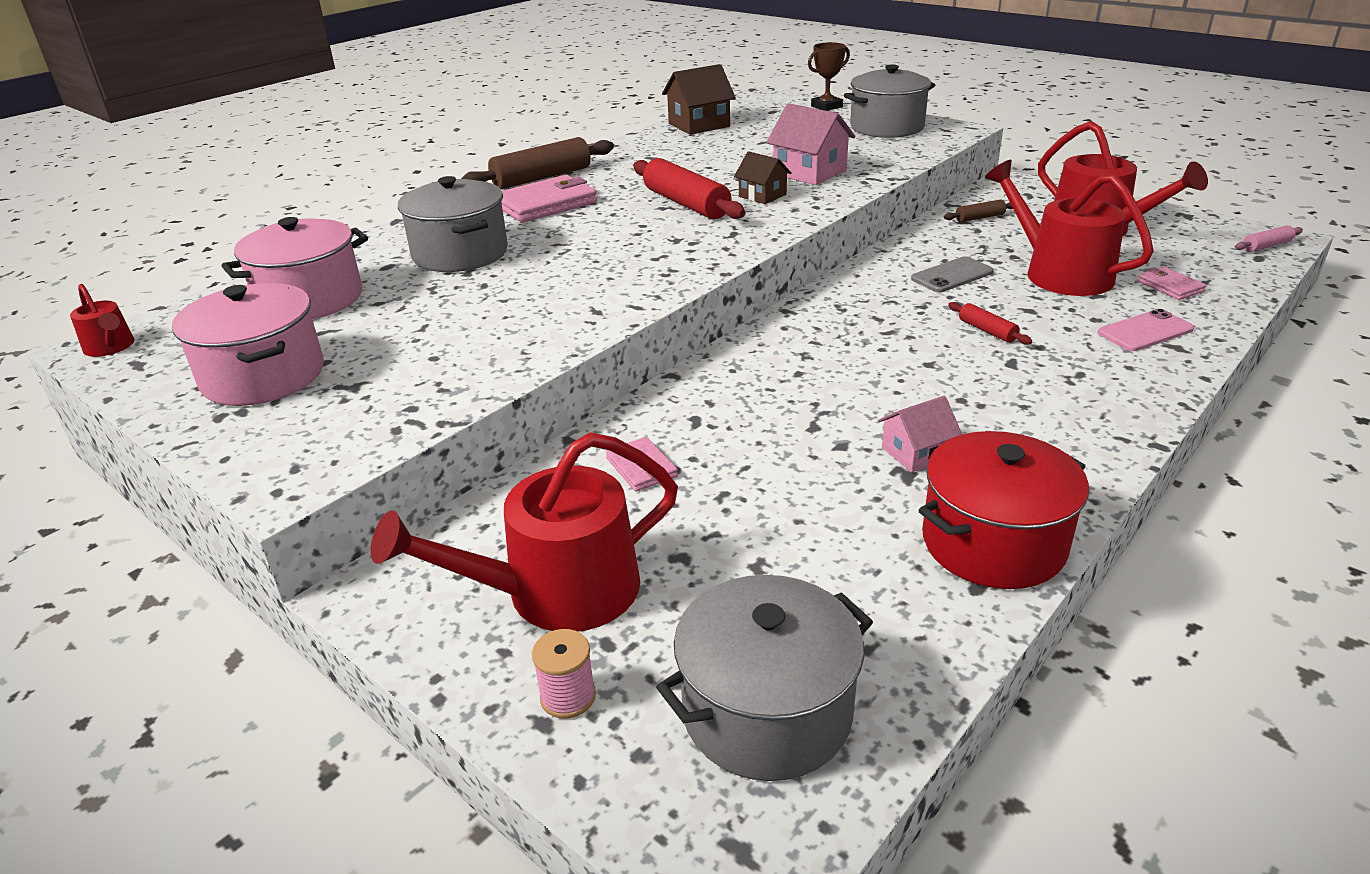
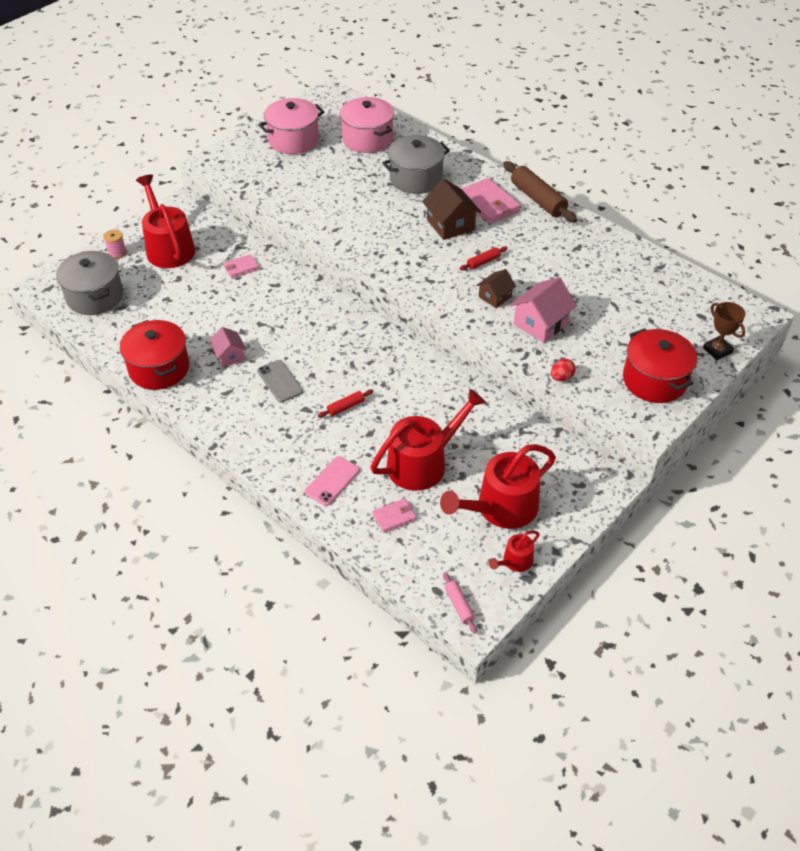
camera: 90 degrees right, 15 degrees up
red watering can [70,284,134,357] -> red watering can moved to [489,530,540,572]
red rolling pin [633,158,746,219] -> red rolling pin [460,246,508,270], size x0.49
brown house [662,64,736,135] -> brown house moved to [422,178,481,240]
grey pot [844,64,935,138] -> red pot [623,328,697,403]
grey phone [911,256,994,292] -> grey phone moved to [257,360,303,403]
brown rolling pin [944,200,1013,222] -> none
pink phone [1098,309,1194,351] -> pink phone turned 60 degrees clockwise [305,456,360,506]
none -> red egg [551,359,576,381]

